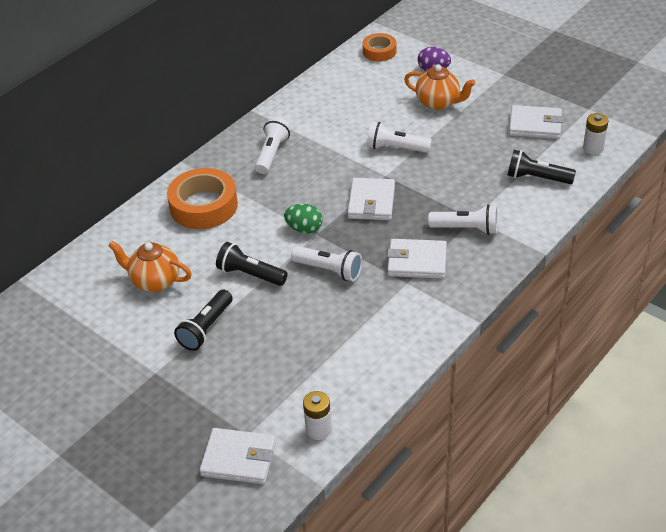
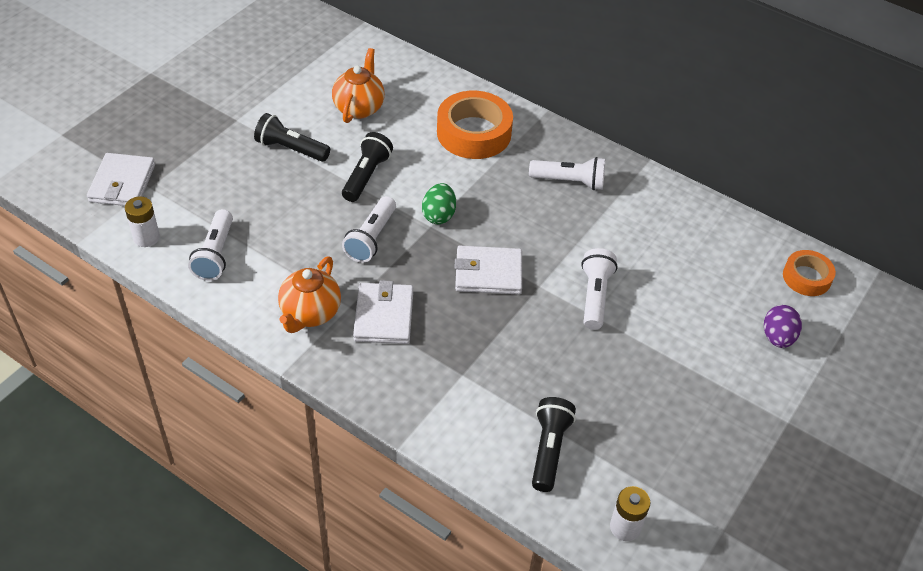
camera: 80 degrees right, 5 degrees up
orange teapot [404,64,476,110] -> orange teapot moved to [278,256,341,333]
white flashlight [428,204,498,235] -> white flashlight moved to [188,209,233,281]
white wallet [509,105,563,139] -> none

